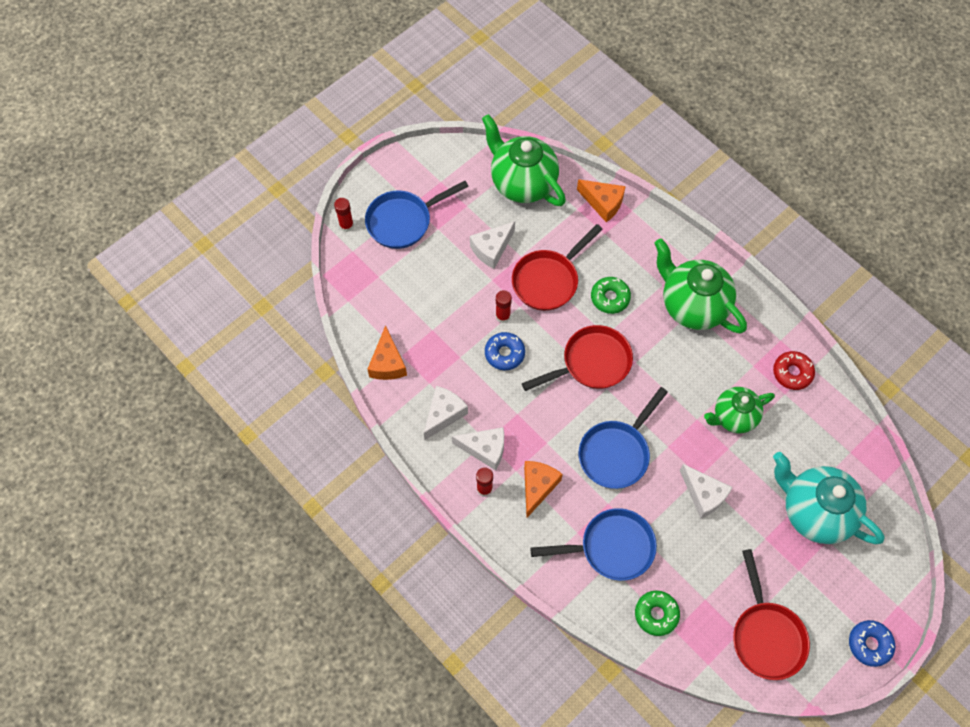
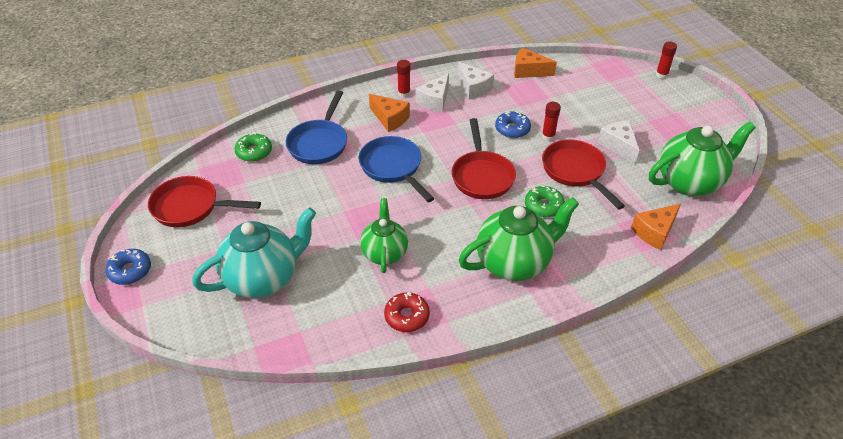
camera: 110 degrees right, 20 degrees down
blue pan [365,181,469,249] -> none
white cheese [680,464,733,519] -> none

